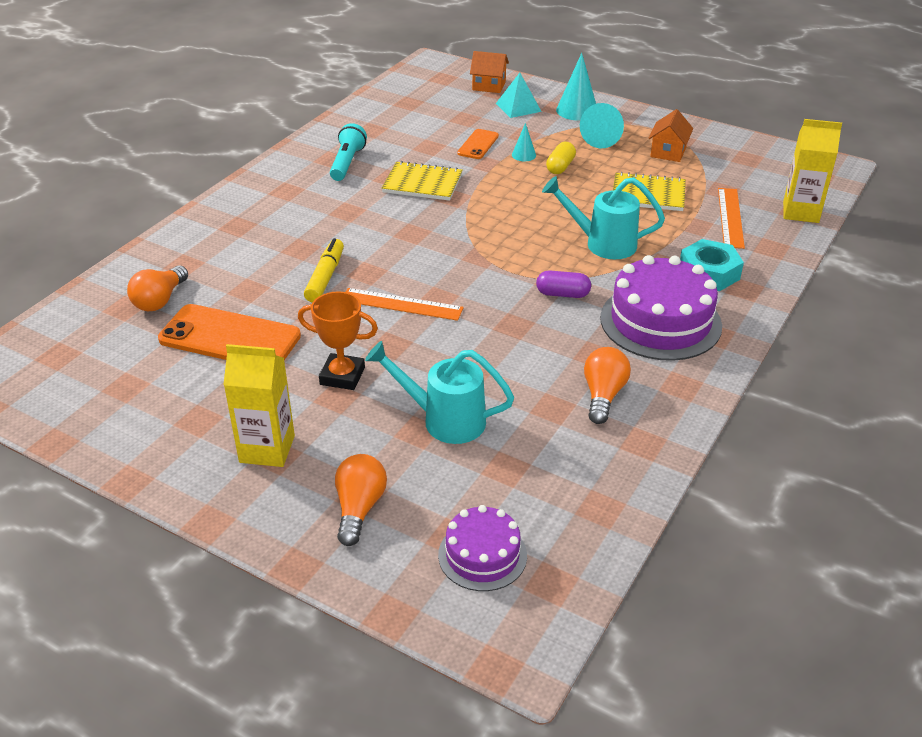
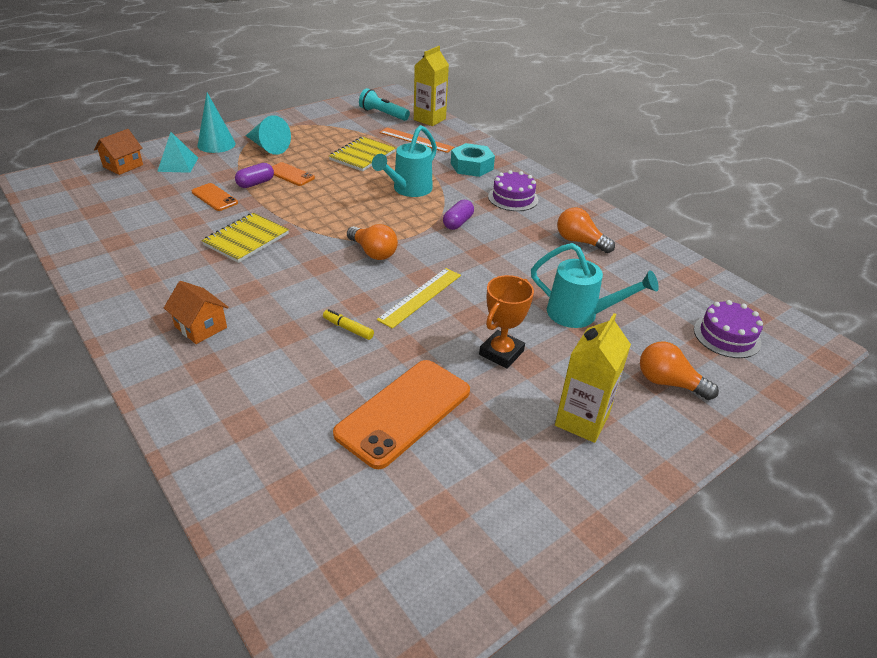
camera: 70 degrees left, 0 degrees up
orange light bulb [127,266,188,311] -> orange light bulb moved to [347,224,398,260]
yellow marker [304,238,344,302] -> yellow marker [323,309,374,340], size x0.63
turquoise flashlight [330,123,367,181] -> turquoise flashlight moved to [359,88,410,121]
orange ruler [346,288,464,321] -> yellow ruler [377,268,461,329]
turquoise watering can [365,341,514,444] -> turquoise watering can turned 105 degrees counterclockwise [531,243,659,328]
turquoise cone [512,123,536,161] -> purple capsule [235,163,274,188]
yellow capsule [546,142,576,174] -> orange phone [272,162,315,186]
purple cake [600,255,722,361] -> purple cake [488,170,538,211], size x0.58
orange house [649,109,693,162] -> orange house moved to [164,281,229,344]

